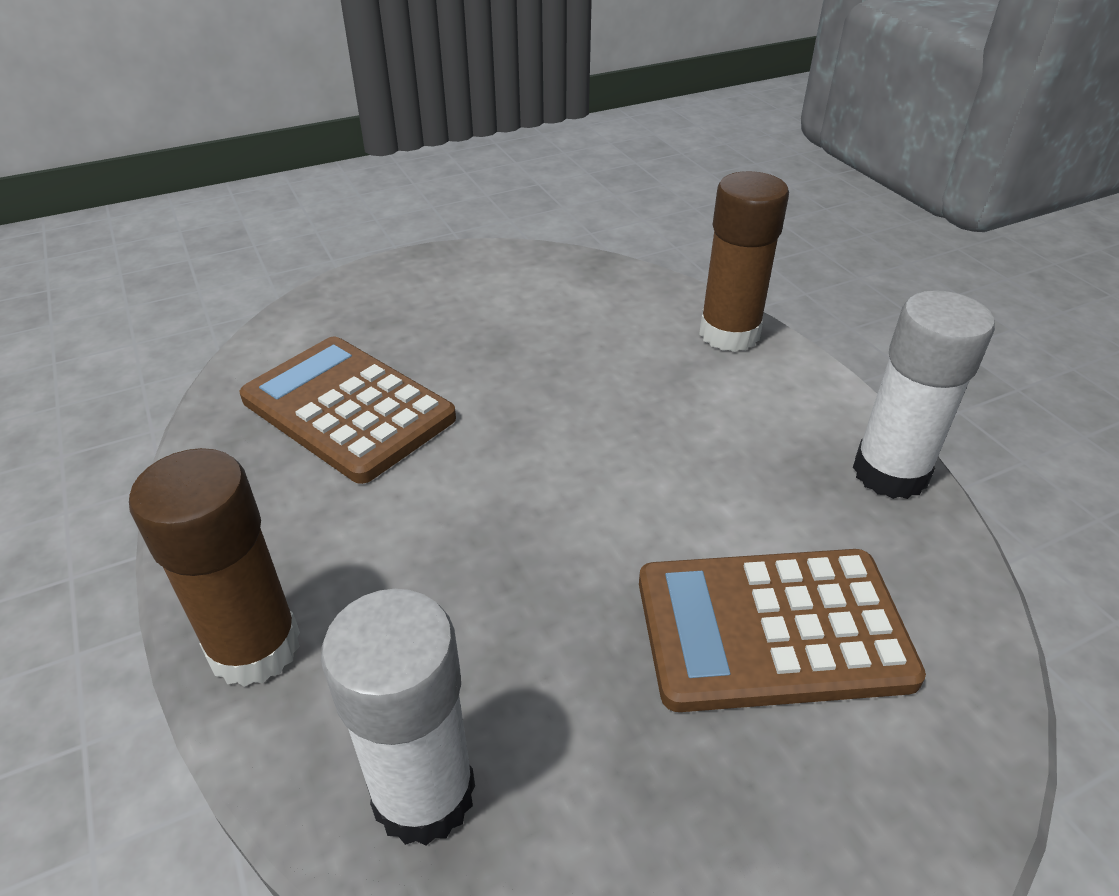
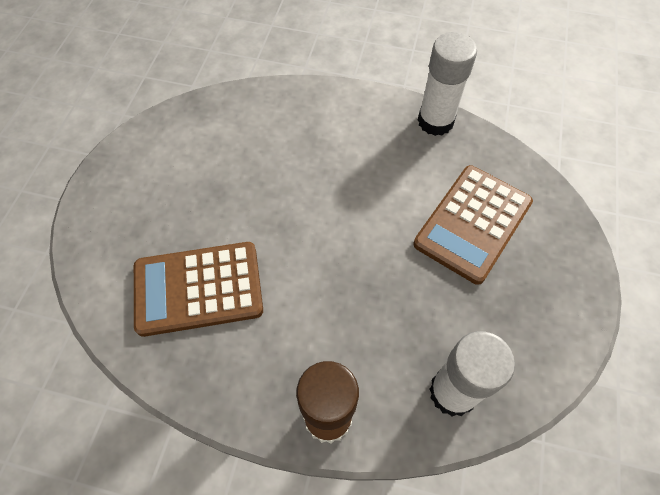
camera: 50 degrees left, 20 degrees up
brown glue stick [699,171,789,352] -> none

